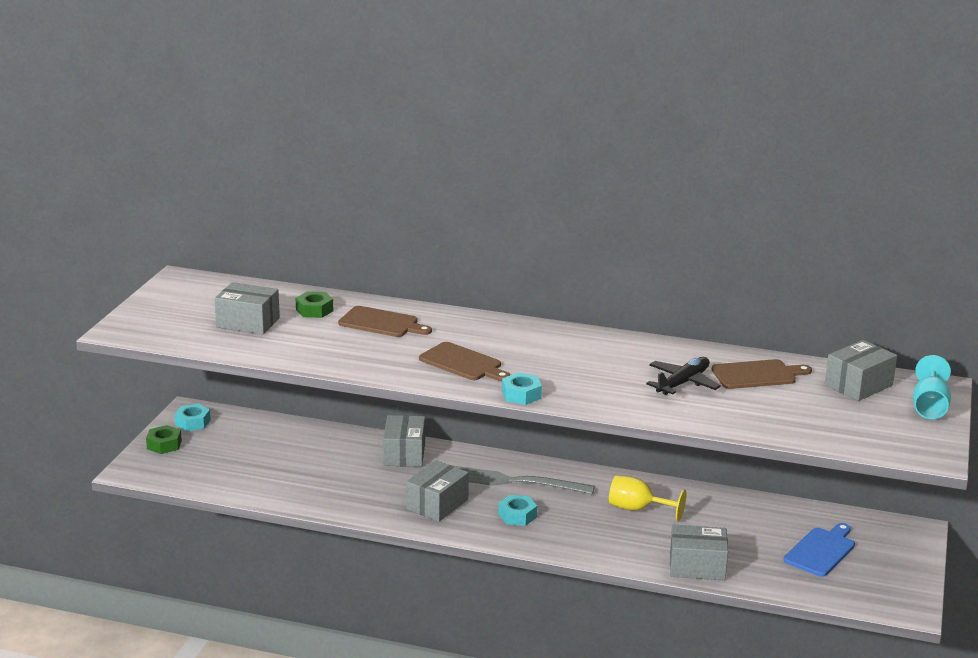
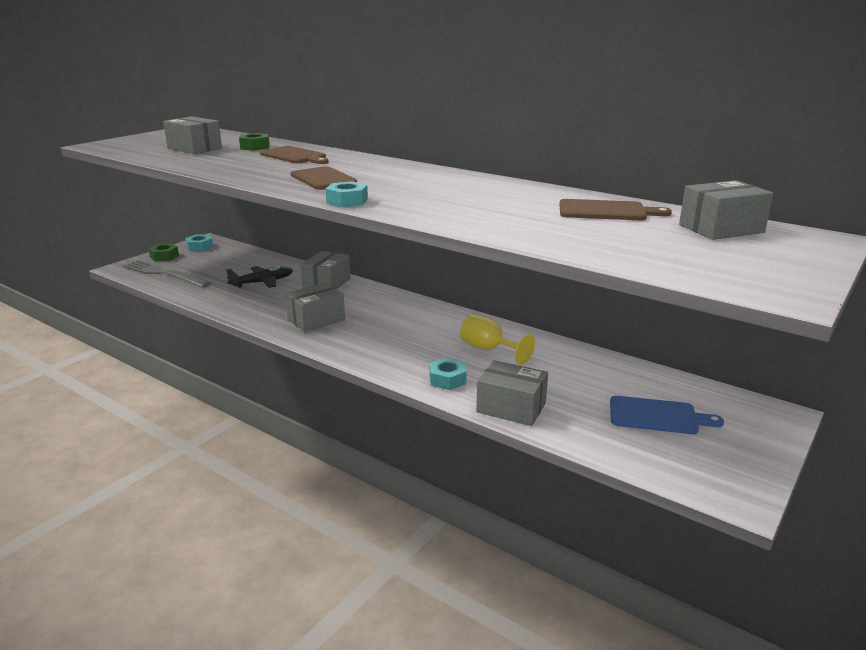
camera: 20 degrees right, 0 degrees up
grey fork [456,466,595,494] -> grey fork moved to [123,260,211,288]
turquoise nut [498,495,537,526] -> turquoise nut moved to [429,358,467,390]
black plane [646,357,721,395] -> black plane moved to [226,266,293,288]
blue cutting board [784,523,855,577] -> blue cutting board turned 45 degrees clockwise [610,396,724,434]
turquoise goblet [913,355,951,419] -> none

